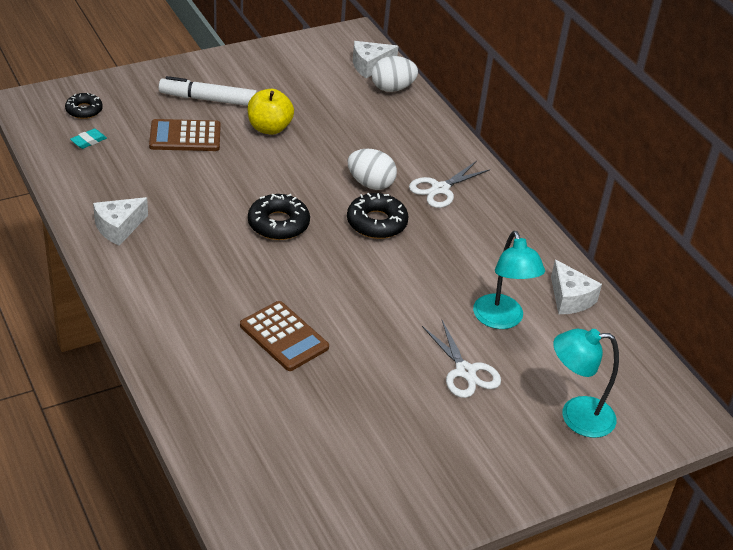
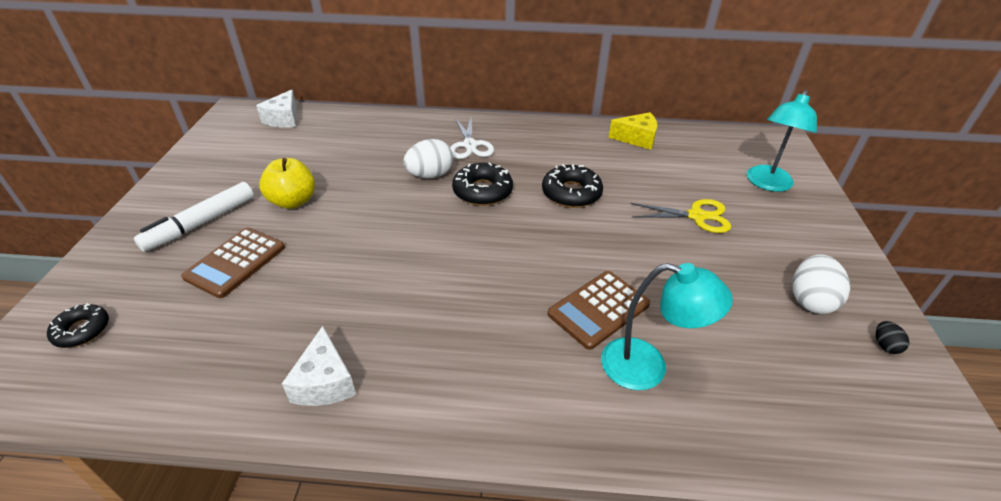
camera: 55 degrees left, 0 degrees up
turquoise eraser [70,129,107,149] -> none
brown calculator [240,301,329,371] -> brown calculator turned 150 degrees clockwise [548,271,650,350]
black donut [248,194,310,240] -> black donut moved to [542,164,603,208]
white egg [371,56,418,92] -> white egg moved to [792,254,850,314]
white scissors [422,320,501,398] -> yellow scissors [630,199,731,233]
turquoise lamp [473,231,545,329] -> turquoise lamp moved to [601,263,733,390]
white cheese [551,260,602,314] -> yellow cheese [608,112,658,150]
none -> black egg [876,321,909,354]

